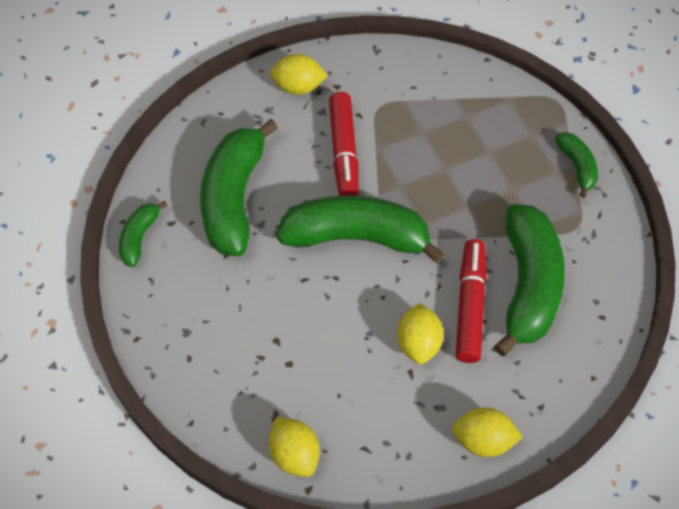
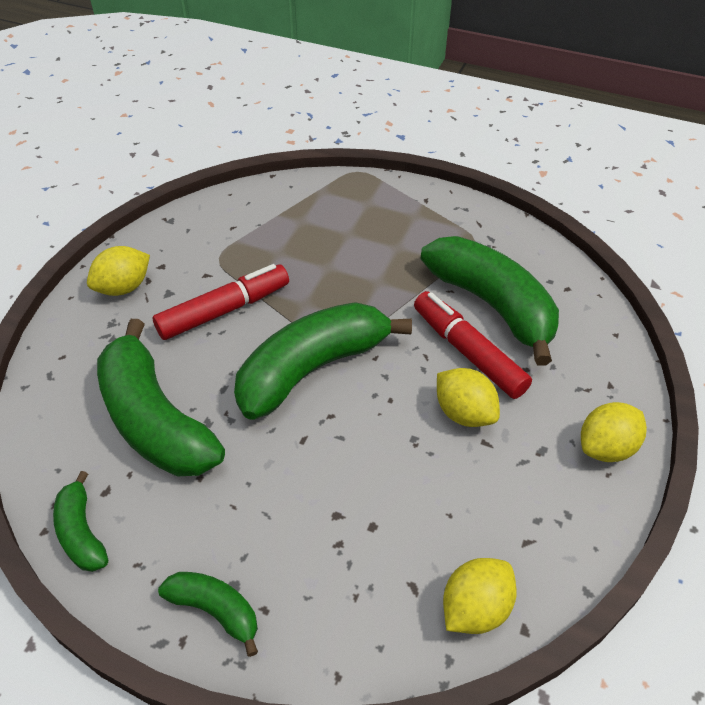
camera: 45 degrees left, 10 degrees down
yellow lemon [268,417,320,477] -> yellow lemon turned 60 degrees counterclockwise [443,558,517,634]
red marker [329,92,358,196] -> red marker turned 75 degrees counterclockwise [153,264,289,340]
green banana [555,132,598,198] -> green banana moved to [158,572,258,657]

